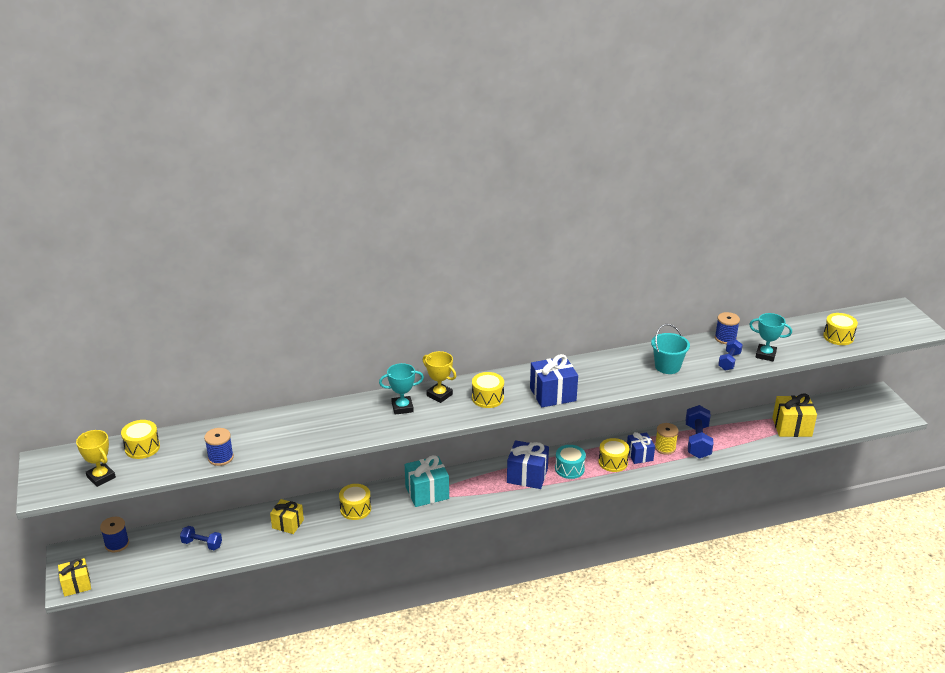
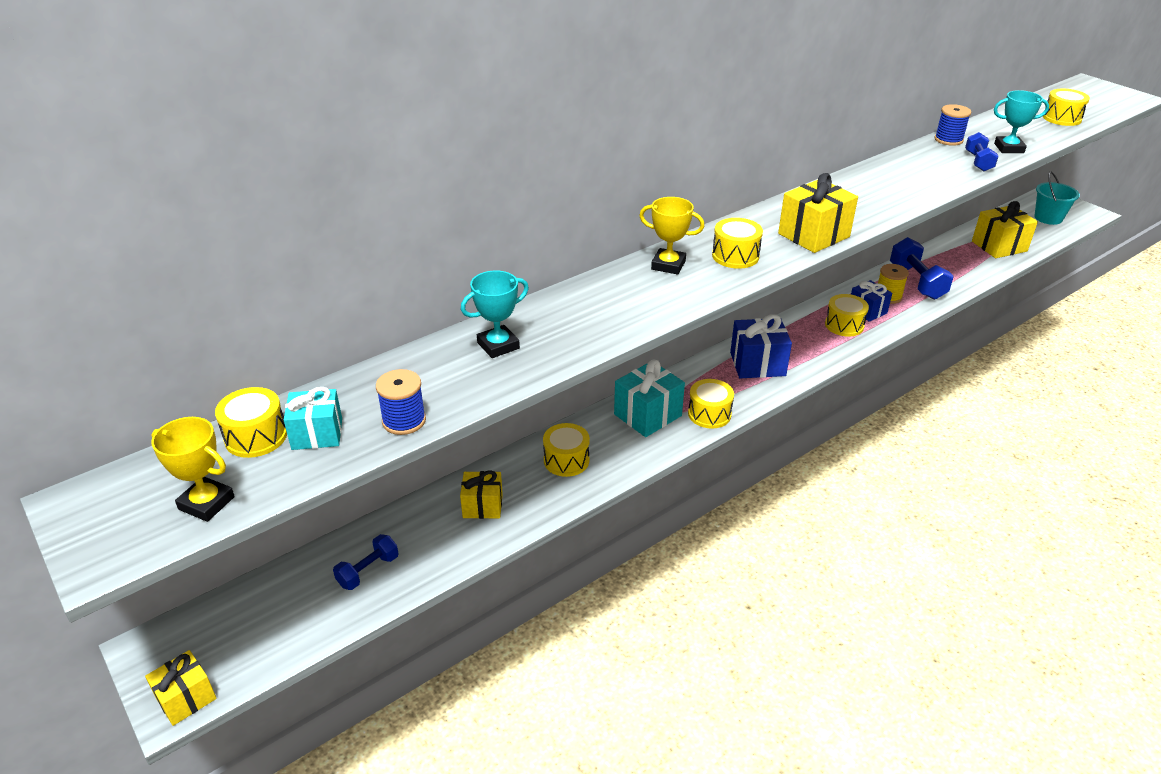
camera: 20 degrees left, 5 degrees up
blue spool [100,517,129,552] -> none
blue dumbbell [180,526,222,550] -> blue dumbbell turned 45 degrees counterclockwise [333,534,399,590]
turquoise trophy [379,363,424,415] -> turquoise trophy moved to [461,271,529,358]
blue gift [530,354,578,408] -> yellow gift [778,173,858,253]
turquoise drum [555,445,586,479] -> none
turquoise bucket [651,324,690,374] -> turquoise bucket moved to [1034,172,1080,225]
none -> turquoise gift [284,387,342,450]
none -> yellow drum [688,379,734,428]

